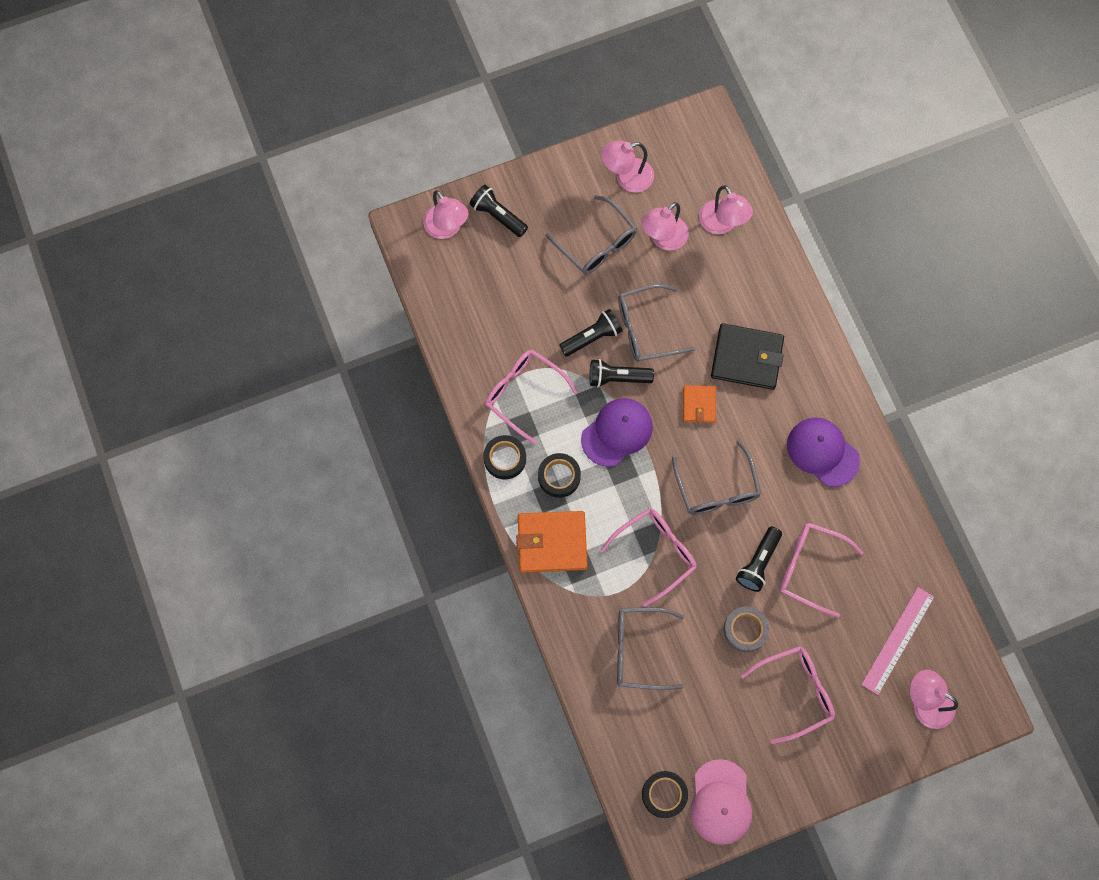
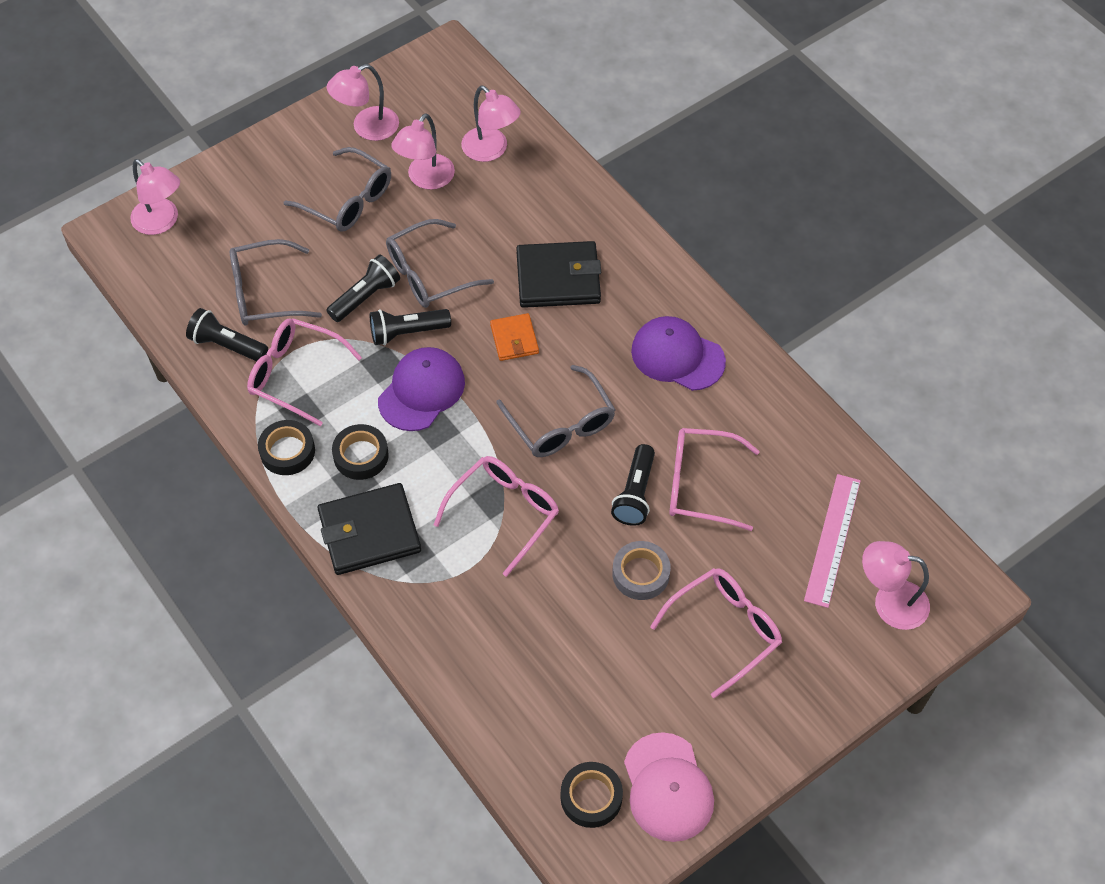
camera: 15 degrees left, 15 degrees down
black flashlight [469,185,528,237] -> black flashlight moved to [186,308,268,361]
orange wallet [516,511,587,573] -> black wallet [318,483,421,575]
grey glasses [617,607,684,690] -> grey glasses moved to [230,239,322,326]

